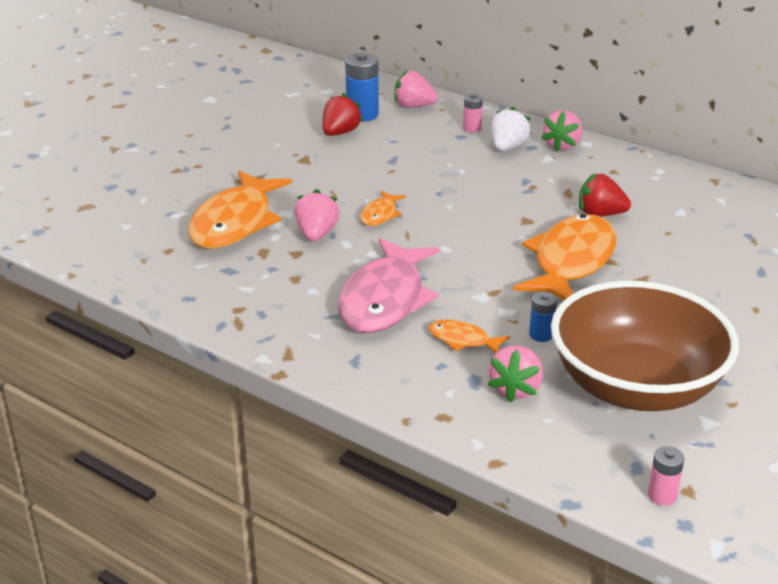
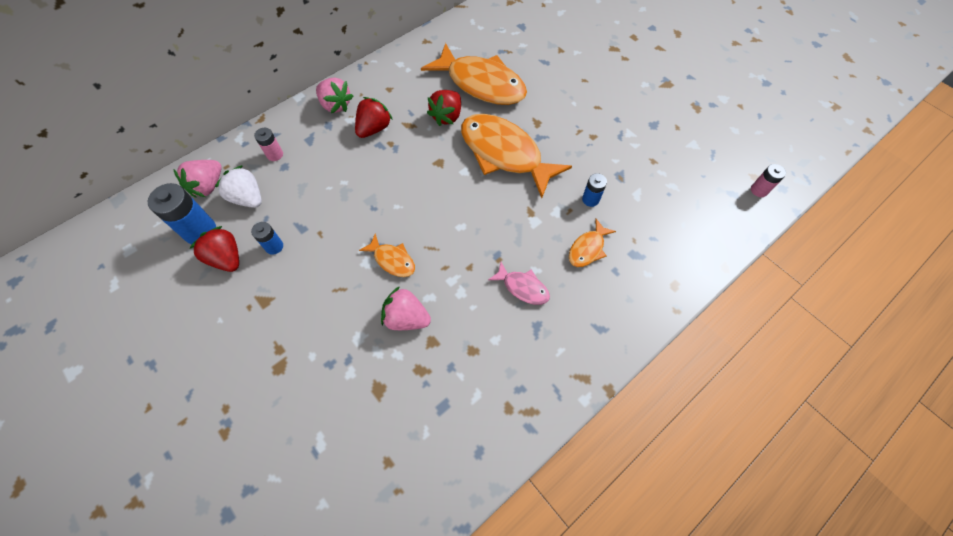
camera: 75 degrees left, 30 degrees up
orange fish [188,171,292,249] -> orange fish moved to [421,43,527,105]
pink fish [338,238,440,333] -> pink fish [488,262,550,305], size x0.46
pink strawberry [487,345,543,403] -> none
white strawberry [491,107,531,151] -> white strawberry moved to [215,165,262,208]
brown bowl [551,281,739,411] -> none
none -> blue battery [251,222,283,255]
none -> red strawberry [355,97,393,138]

